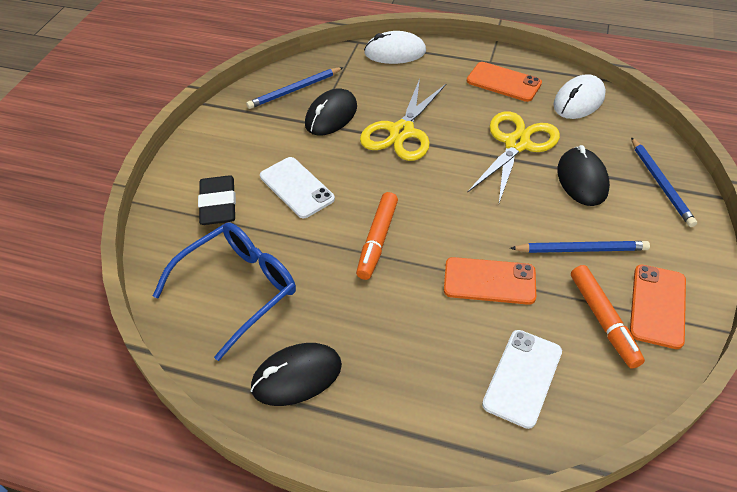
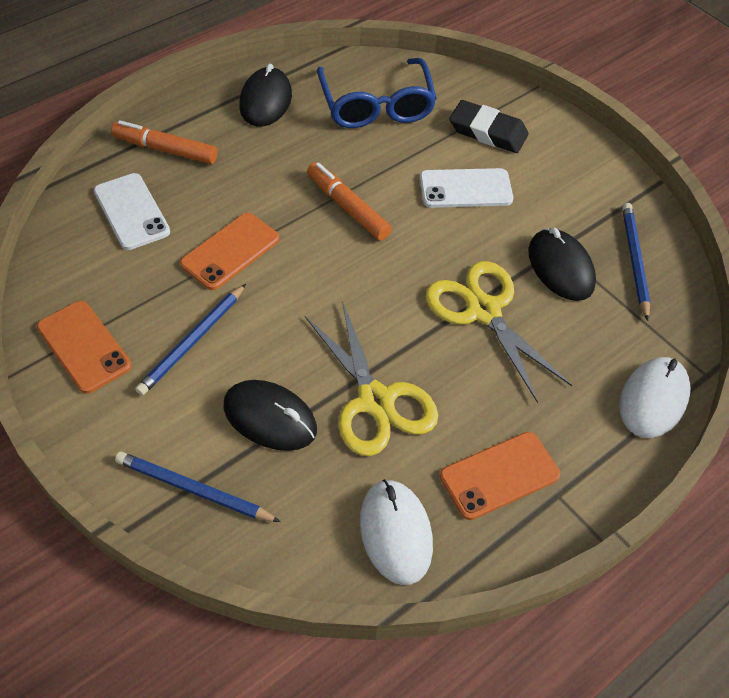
camera: 120 degrees right, 5 degrees up
orange marker [571,265,645,369] -> orange marker moved to [111,120,218,164]

